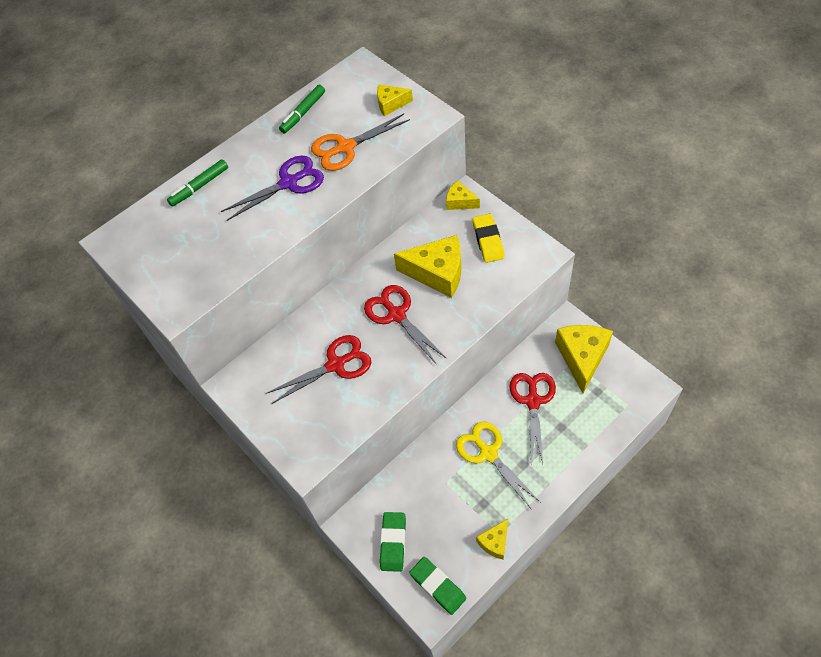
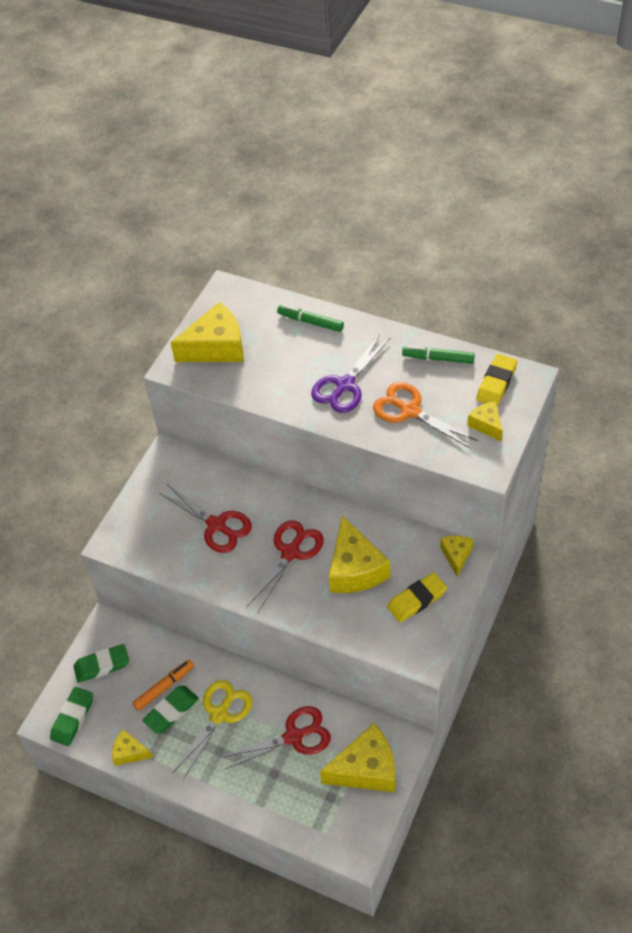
camera: 65 degrees right, 5 degrees down
purple scissors [221,155,324,221] -> purple scissors turned 90 degrees clockwise [311,334,391,413]
none -> orange marker [133,660,194,711]
none -> green eraser [142,686,199,734]
none -> yellow cheese [170,302,244,362]
none -> yellow eraser [476,354,517,406]

